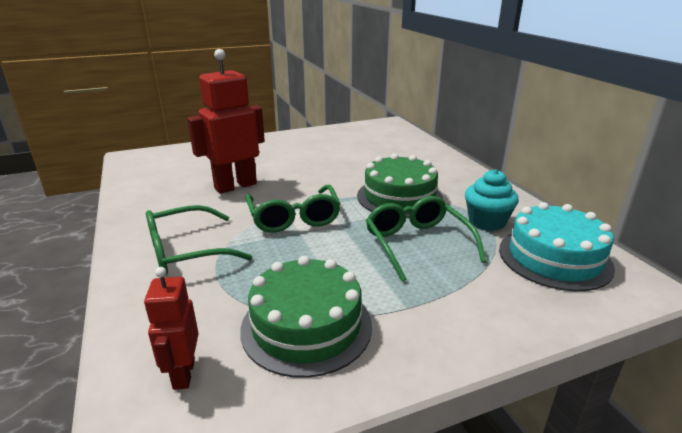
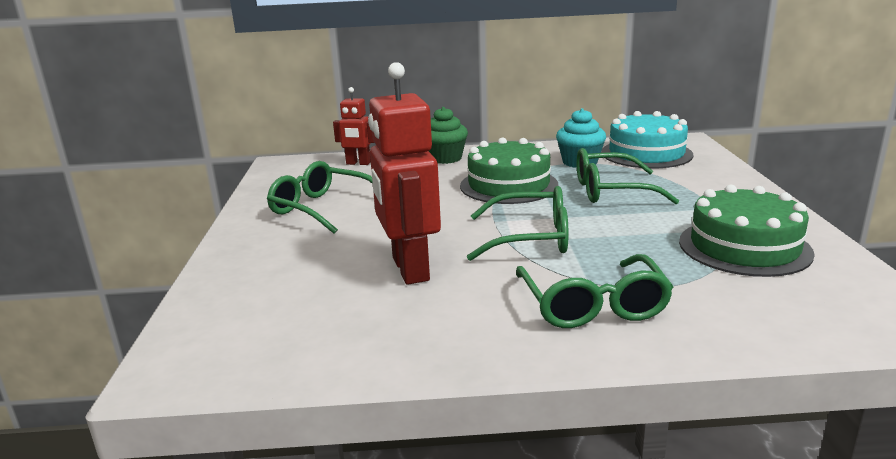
camera: 70 degrees left, 5 degrees down
red robot [144,267,199,390] -> red robot moved to [333,87,374,165]
none -> green glasses [267,161,373,234]
none -> green cupcake [429,107,468,164]

